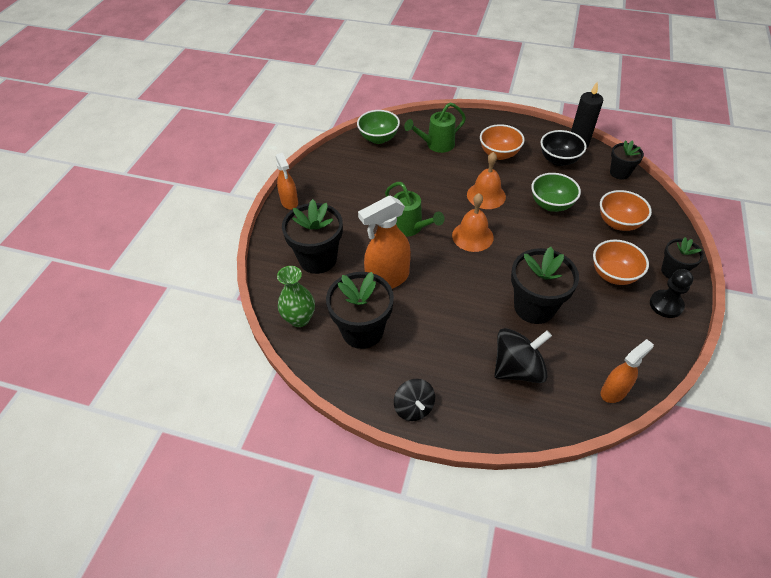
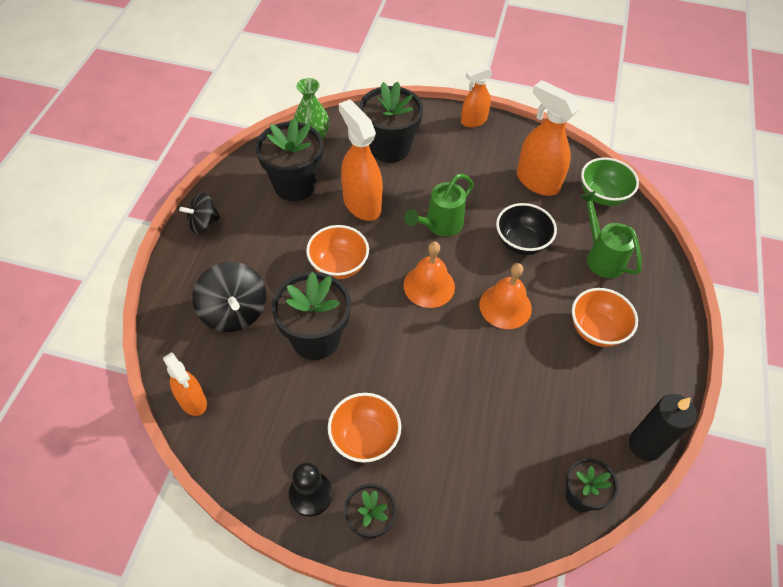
camera: 85 degrees right, 5 degrees up
green bowl [531,173,581,212] -> none
black bowl [540,130,587,166] -> black bowl moved to [496,203,557,255]
orange bowl [600,190,652,231] -> orange bowl moved to [306,225,369,280]
none -> orange spray bottle [517,80,580,196]

